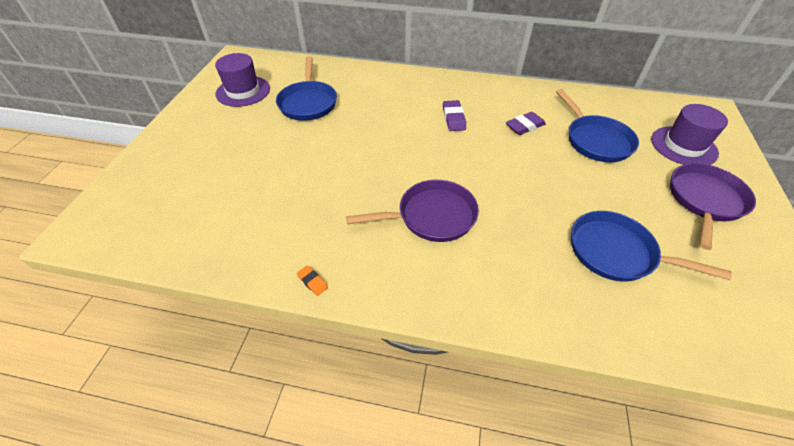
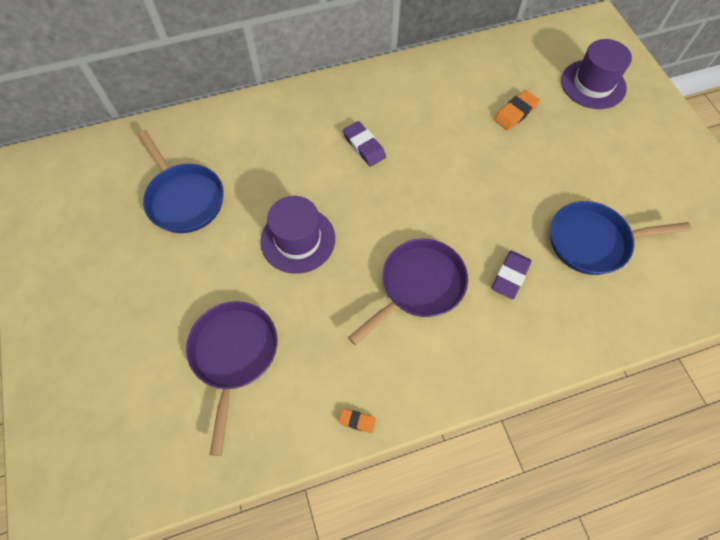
camera: 30 degrees left, 15 degrees up
purple hat [215,53,270,107] -> purple hat moved to [260,196,335,274]
purple eraser [506,112,546,135] -> purple eraser moved to [492,250,531,299]
blue pan [556,89,639,162] -> orange eraser [494,90,540,130]
purple pan [670,163,756,250] -> purple pan moved to [186,301,277,456]

